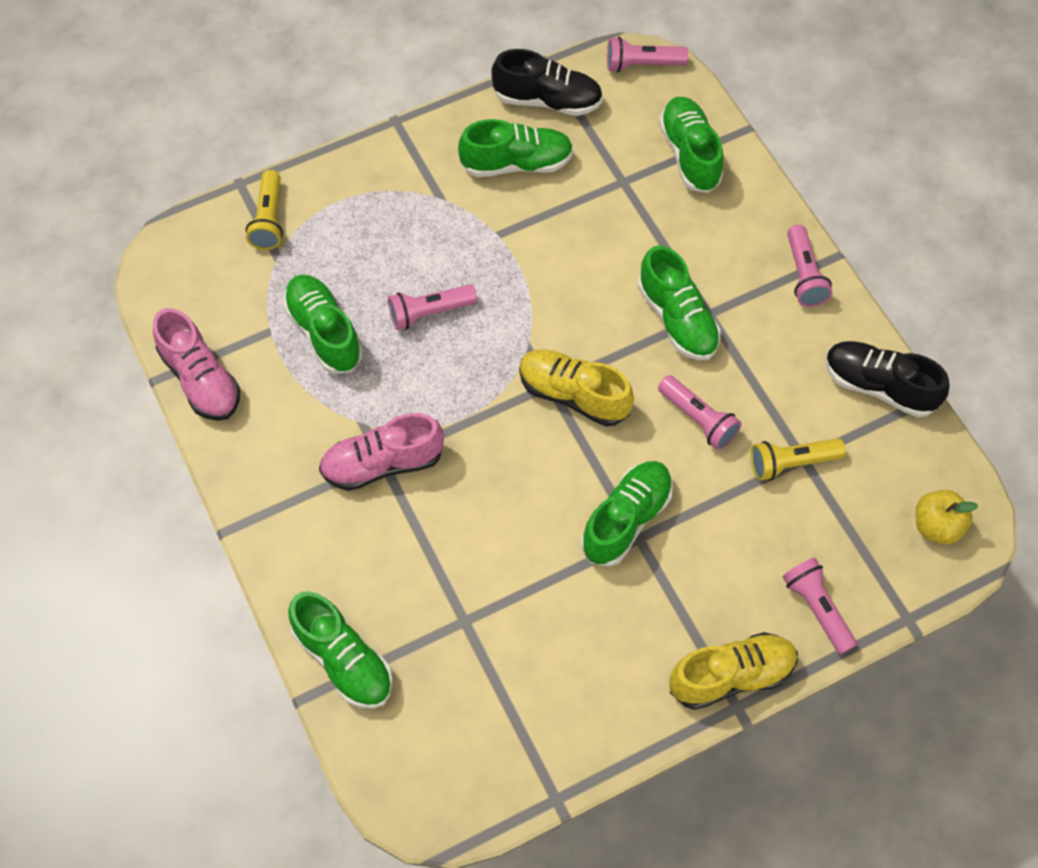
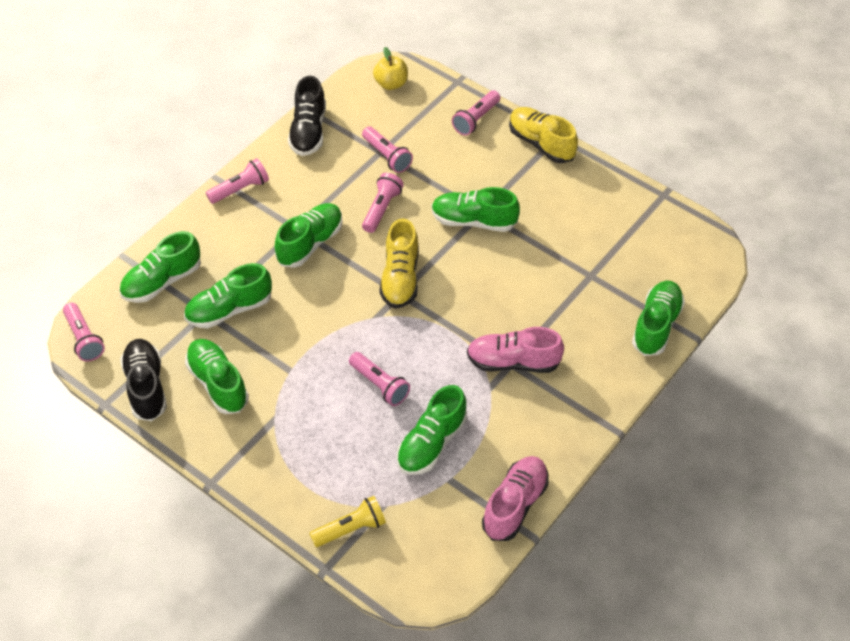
camera: 115 degrees left, 10 degrees down
pink shoe [319,413,444,491] -> pink shoe turned 135 degrees clockwise [467,327,564,373]
yellow flashlight [751,438,846,481] -> pink flashlight [362,127,413,173]
none -> green shoe [184,263,272,328]

